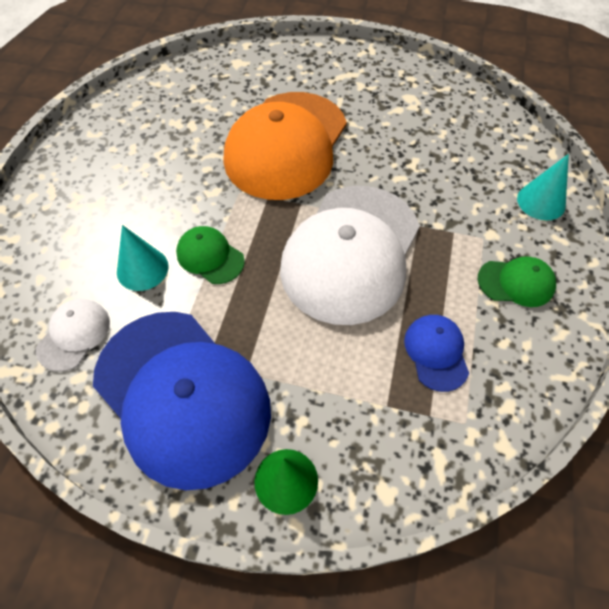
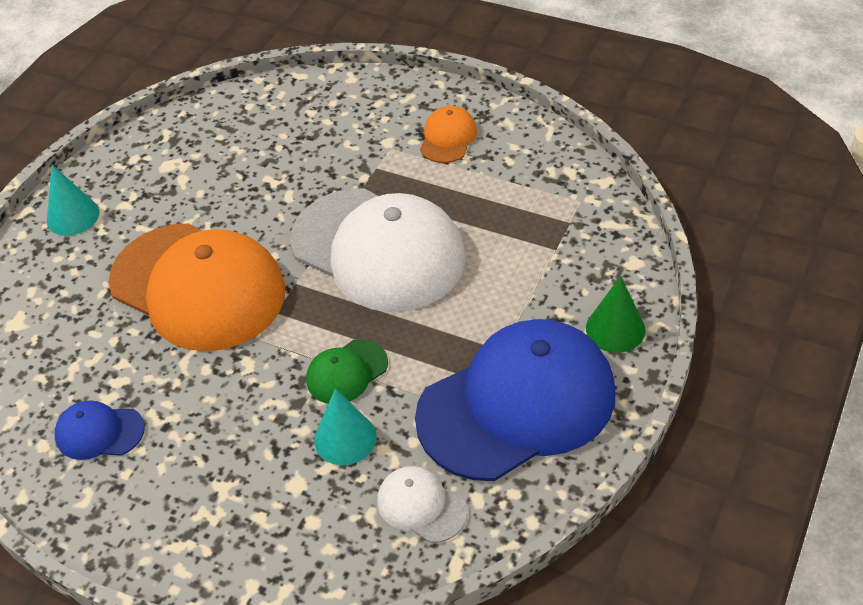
camera: 75 degrees left, 10 degrees down
blue cap [404,315,469,392] -> blue cap moved to [55,400,145,460]
green cap [478,256,556,307] -> orange cap [420,106,477,163]
turquoise cone [517,154,569,220] -> turquoise cone moved to [47,165,100,236]

